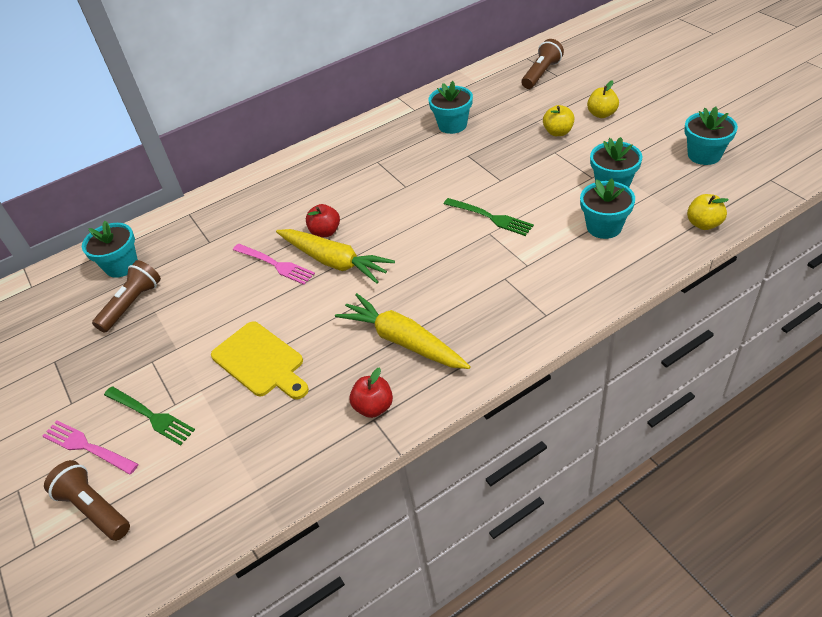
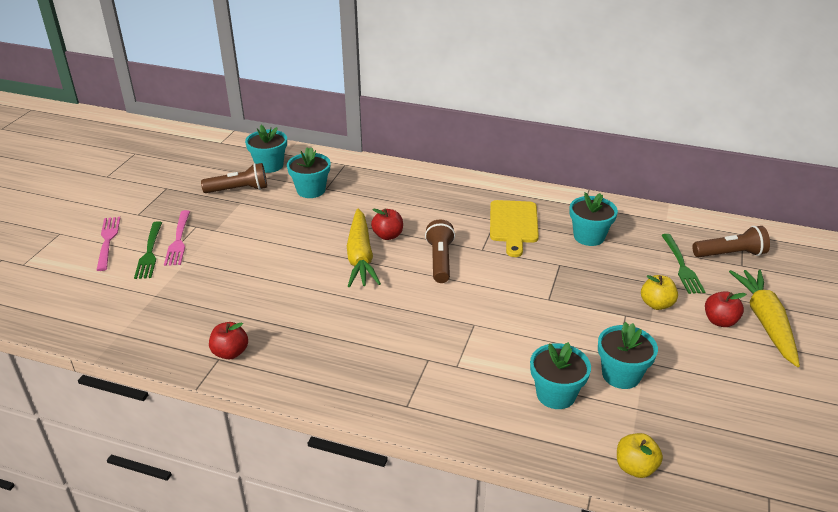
camera: 45 degrees right, 10 degrees down
brown flashlight [44,460,130,541] -> brown flashlight moved to [425,219,455,283]
yellow cutting board [211,321,309,399] -> yellow cutting board moved to [490,200,539,257]
pink fork [233,244,315,285] -> pink fork moved to [164,210,190,266]
yellow carrot [335,293,471,369] -> yellow carrot moved to [729,270,800,367]
green fork [444,198,534,236] -> green fork moved to [662,234,705,294]
yellow apple [587,80,619,118] -> red apple [705,291,746,327]
turquoise flower pot [684,106,738,165] -> turquoise flower pot moved to [287,147,330,198]

